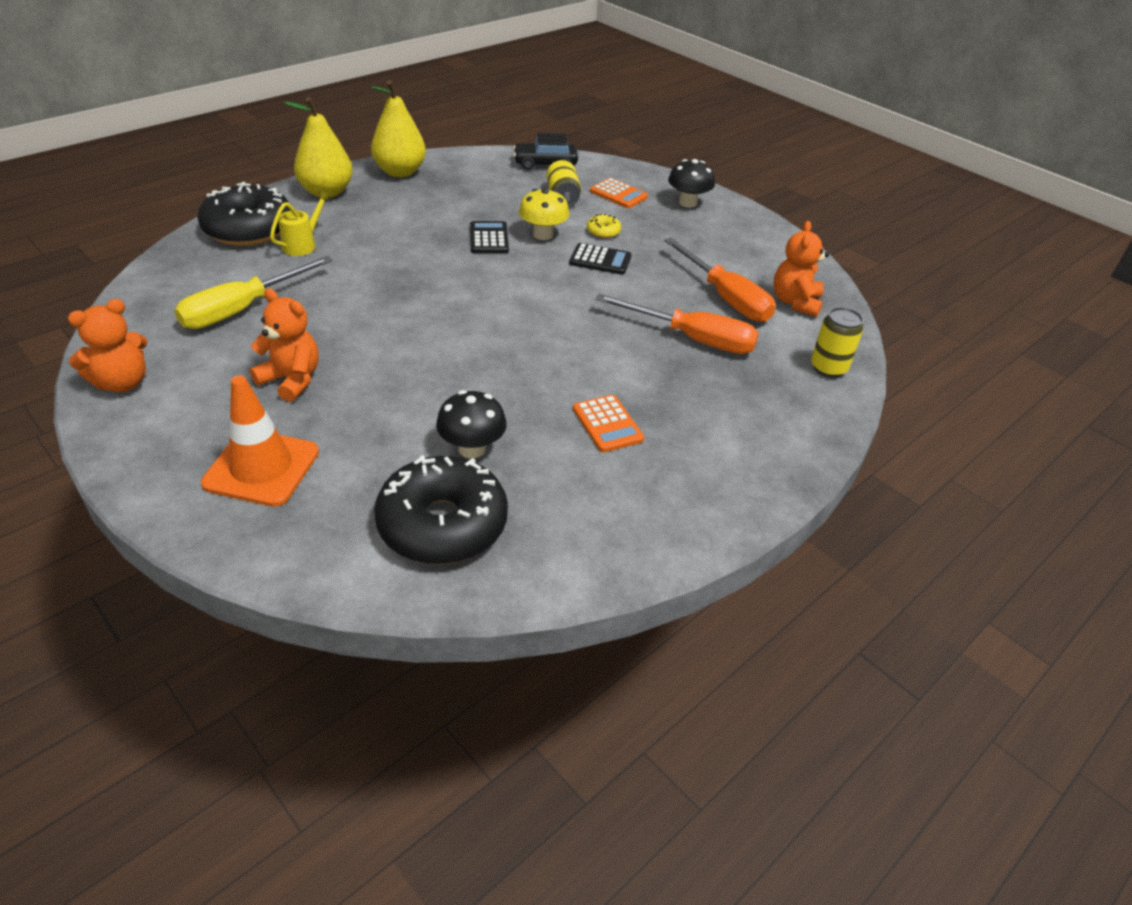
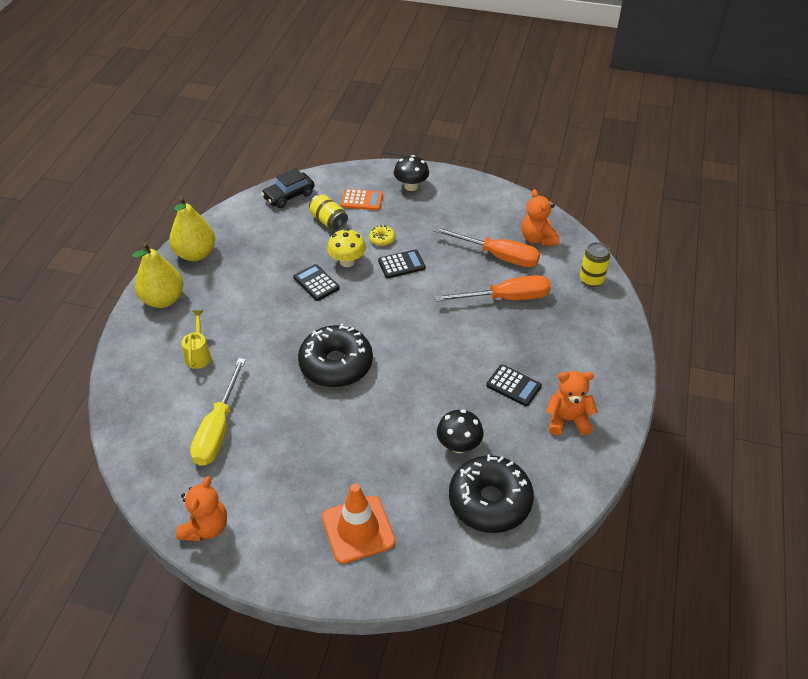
camera: 30 degrees left, 5 degrees up
black donut [197,182,290,246] -> black donut moved to [298,324,373,388]
orange teddy bear [250,288,319,402] -> orange teddy bear moved to [546,371,598,435]
orange calculator [573,395,644,452] -> black calculator [486,365,542,406]

